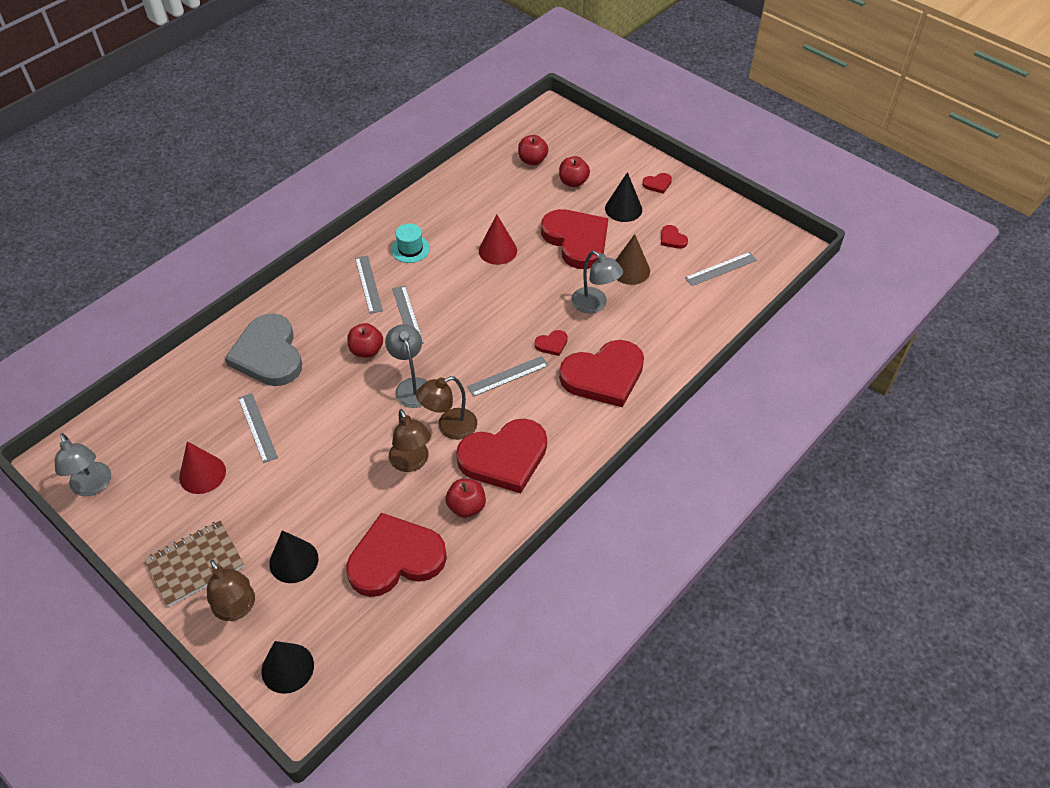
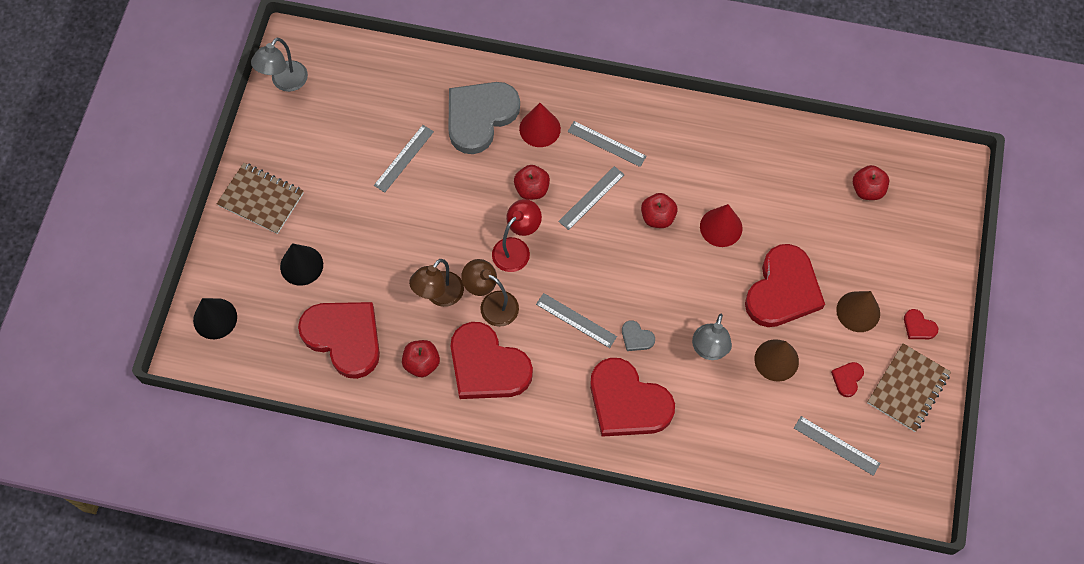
camera: 60 degrees right, 15 degrees up
red cone [179,441,226,494] -> red cone moved to [519,103,561,147]
brown lamp [207,560,255,621] -> none
grey ruler [355,255,383,314] -> grey ruler turned 75 degrees clockwise [568,121,647,167]
grey lamp [385,324,427,408] -> red lamp [492,199,542,272]
turquoise hat [391,223,430,263] -> none
red heart [535,330,568,356] -> grey heart [622,320,655,351]
red apple [559,156,590,187] -> red apple moved to [641,193,678,228]
black cone [605,172,642,222] -> brown cone [836,291,880,332]
none -> brown notebook [867,343,951,432]

